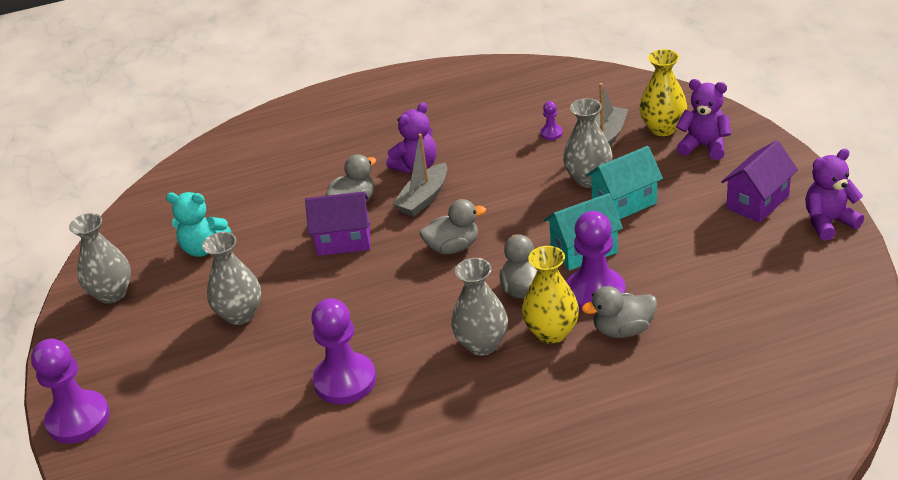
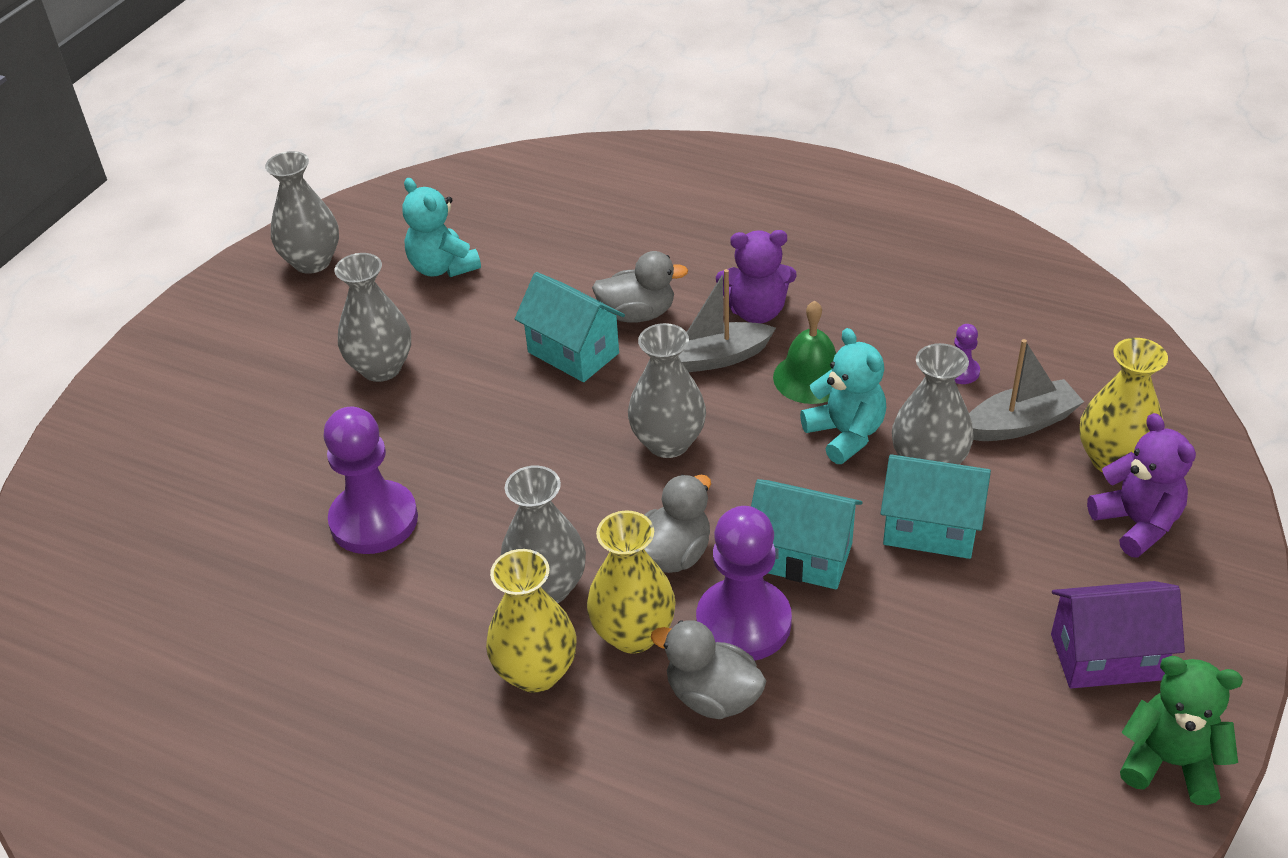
camera: 40 degrees right, 5 degrees up
purple pawn [31,339,110,444] -> none
purple house [305,191,370,256] -> turquoise house [515,272,625,382]
grey duck [420,199,486,254] -> grey vase [628,323,706,458]
purple teddy bear [805,149,864,241] -> green teddy bear [1120,656,1243,805]
none -> yellow vase [486,549,577,693]
none -> green bell [773,301,836,404]
none -> turquoise teddy bear [800,328,886,464]

